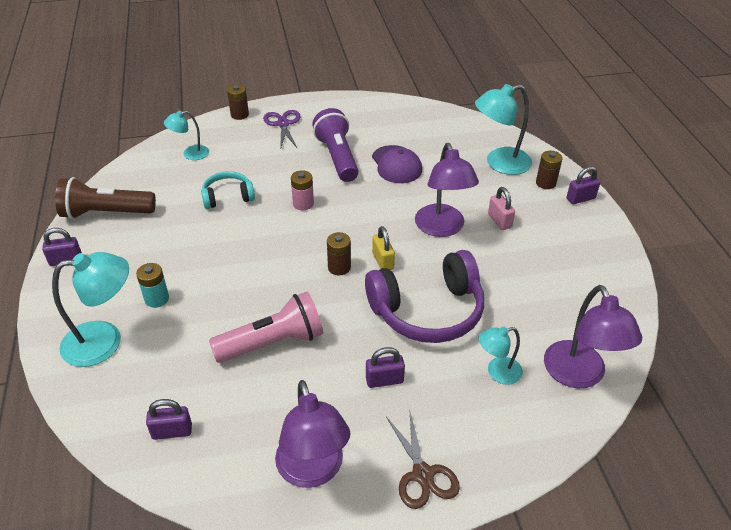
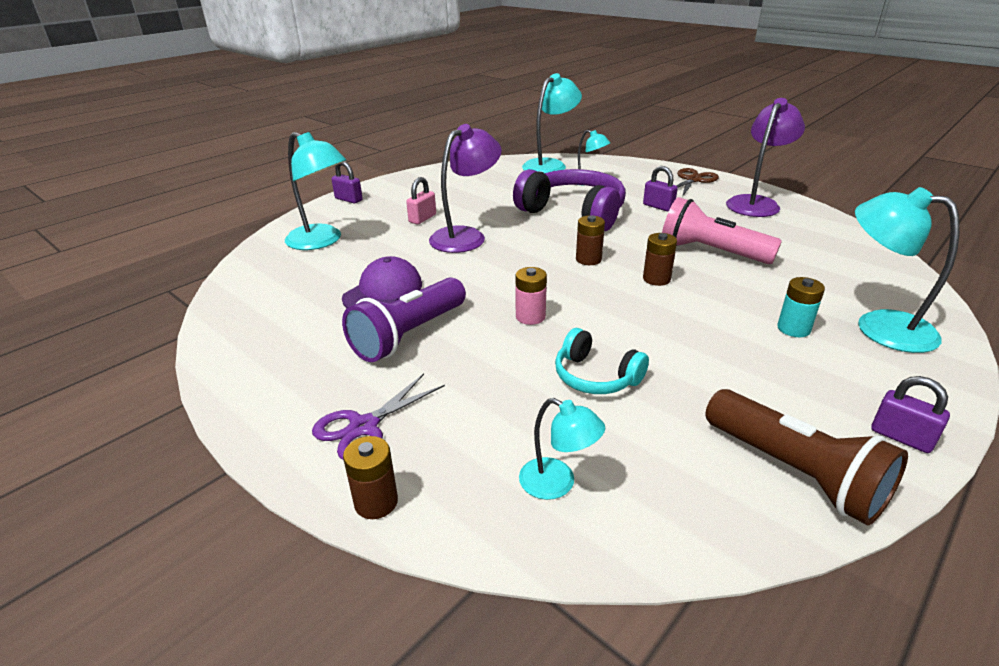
camera: 125 degrees left, 10 degrees down
purple padlock [146,399,192,440] -> none
yellow padlock [372,226,395,270] -> none
brown battery [536,151,563,189] -> brown battery moved to [643,233,677,286]
purple lamp [544,285,642,388] -> turquoise lamp [522,73,582,173]

